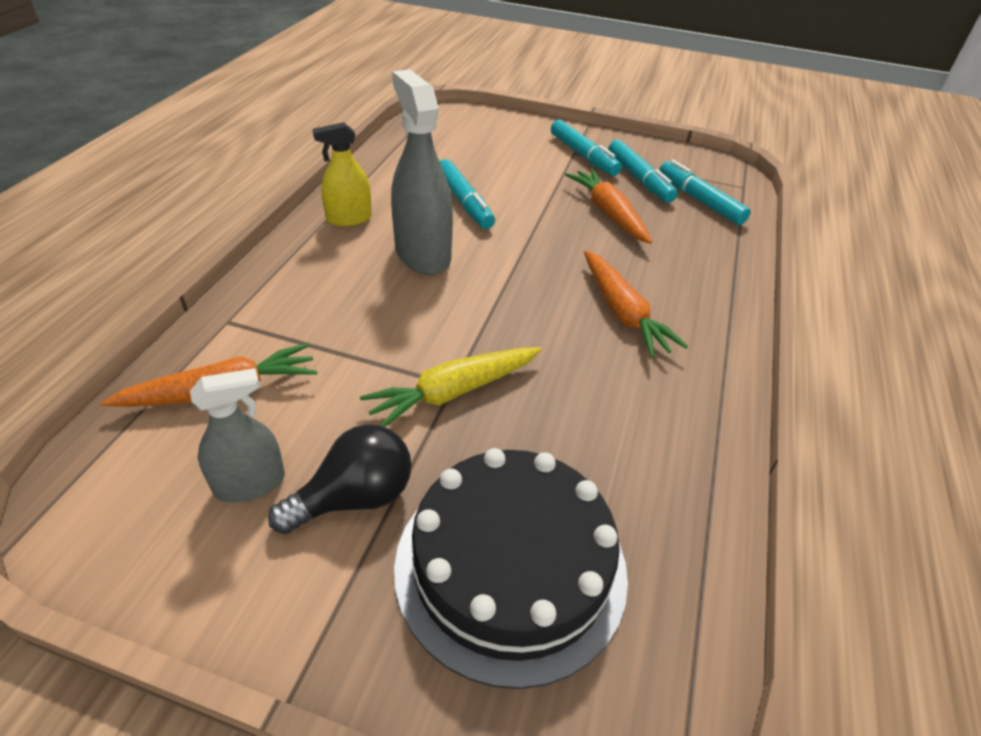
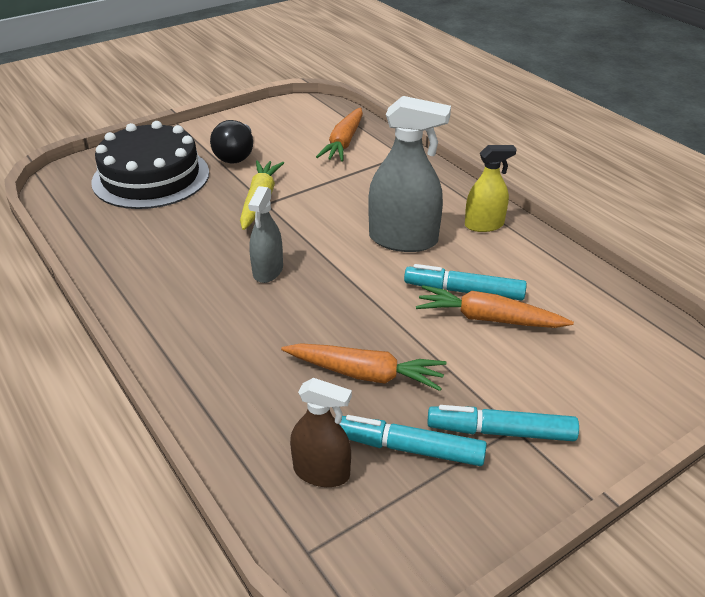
camera: 130 degrees right, 5 degrees down
grey spray bottle [190,368,285,503] -> grey spray bottle moved to [248,186,283,283]
yellow spray bottle [313,122,372,226] -> yellow spray bottle turned 60 degrees clockwise [465,145,517,232]
orange carrot [584,250,688,358] -> orange carrot moved to [416,285,574,328]
turquoise marker [659,160,751,225] -> brown spray bottle [290,378,352,487]

